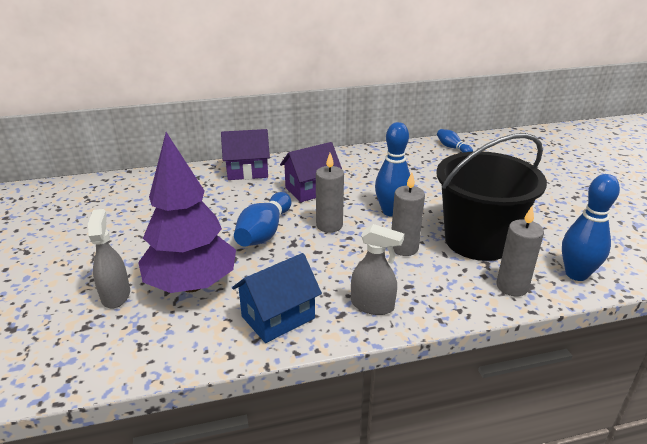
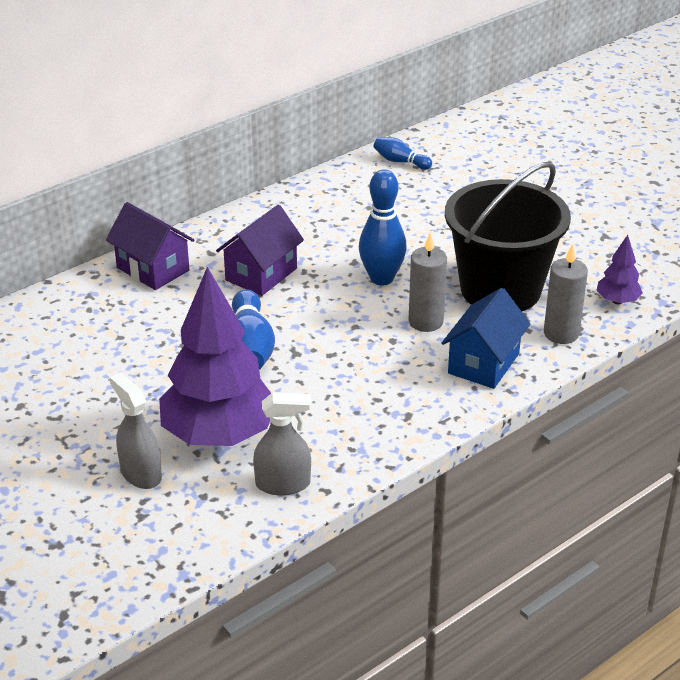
camera: 25 degrees left, 5 degrees up
purple house [221,129,270,180] -> purple house turned 75 degrees clockwise [106,202,194,290]
blue house [232,253,322,343] -> blue house moved to [441,288,530,389]
grey candle [316,153,344,233] -> none
grey spray bottle [351,224,404,315] -> grey spray bottle moved to [253,392,311,495]
blue bowling pin [562,174,620,281] -> purple tree [596,235,643,304]

